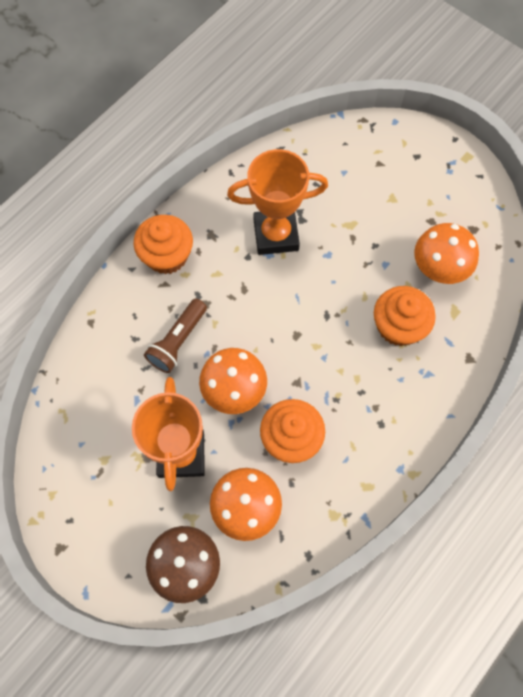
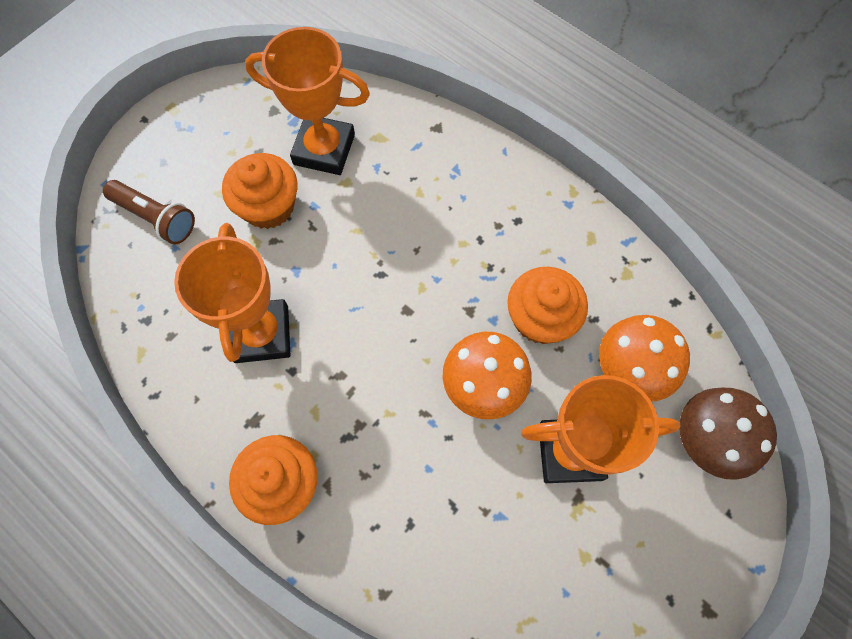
camera: 90 degrees left, 0 degrees up
brown flashlight [144,299,207,373] -> brown flashlight moved to [103,180,195,244]
orange cupcake [374,286,436,346] -> orange cupcake moved to [222,153,298,229]
orange mushroom [414,223,479,284] -> orange trophy [245,27,370,175]

